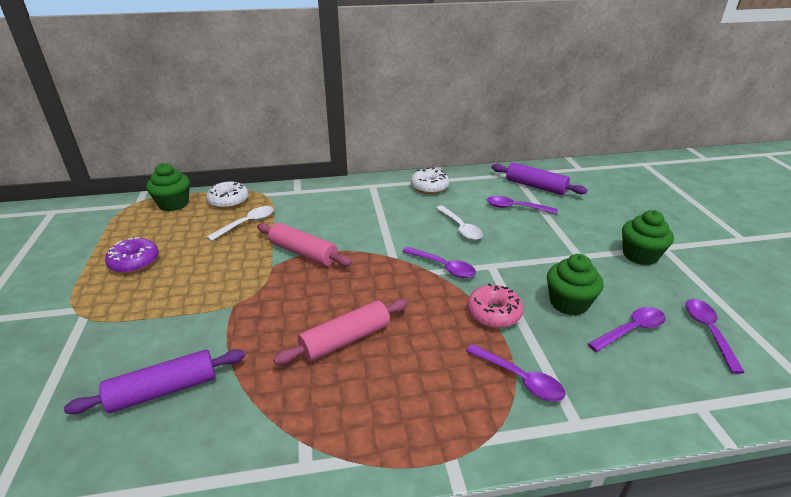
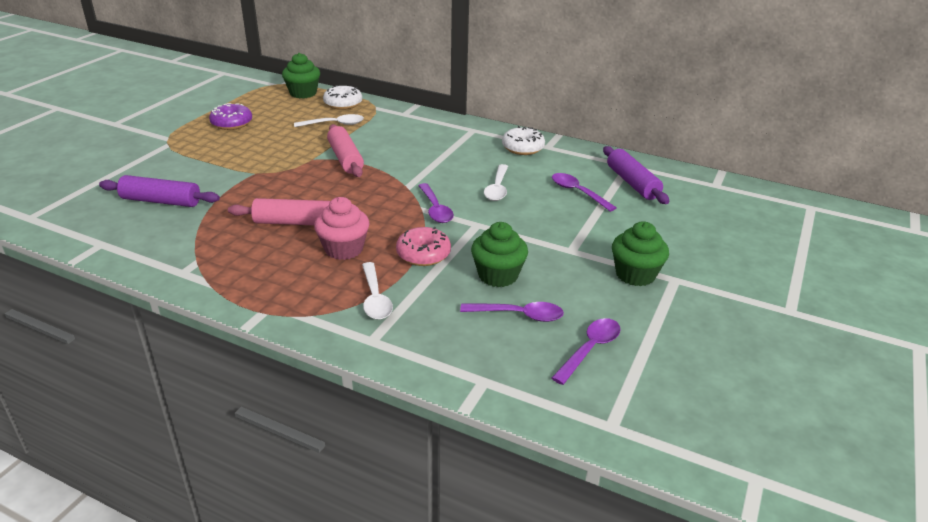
camera: 35 degrees right, 0 degrees up
purple spoon [466,344,566,402] -> white spoon [362,262,393,320]
none -> pink cupcake [314,197,369,260]

